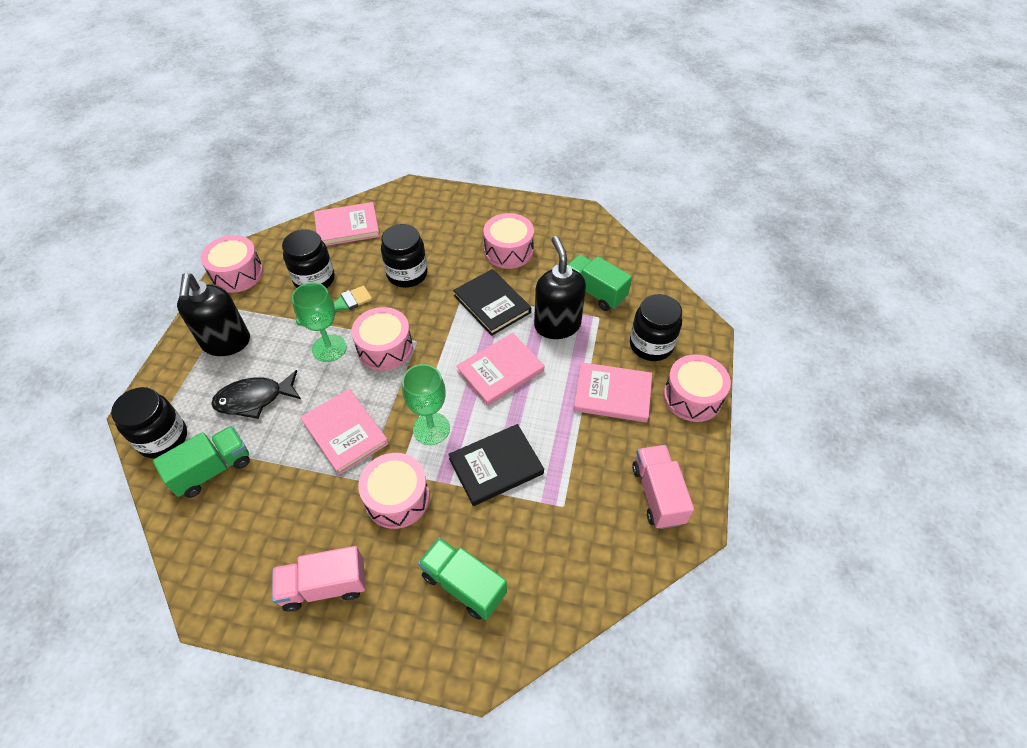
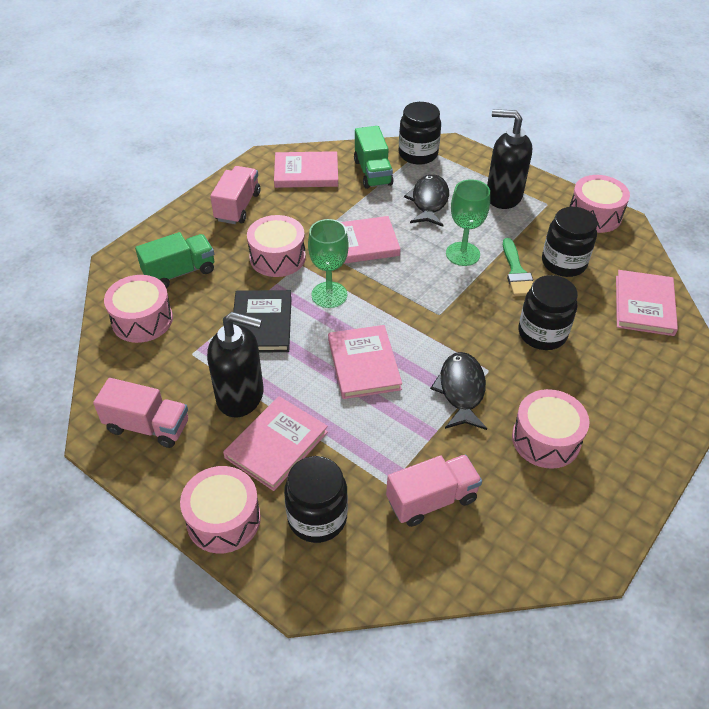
camera: 115 degrees right, 5 degrees down
pink drum [351,307,413,371] -> pink drum moved to [104,275,173,343]
black book [453,269,531,336] -> black fish [430,352,487,430]
black soap dispenser [534,236,586,339] -> black soap dispenser moved to [207,312,263,417]
green truck [568,254,632,311] -> pink truck [386,455,482,527]
none -> pink book [274,151,338,188]

